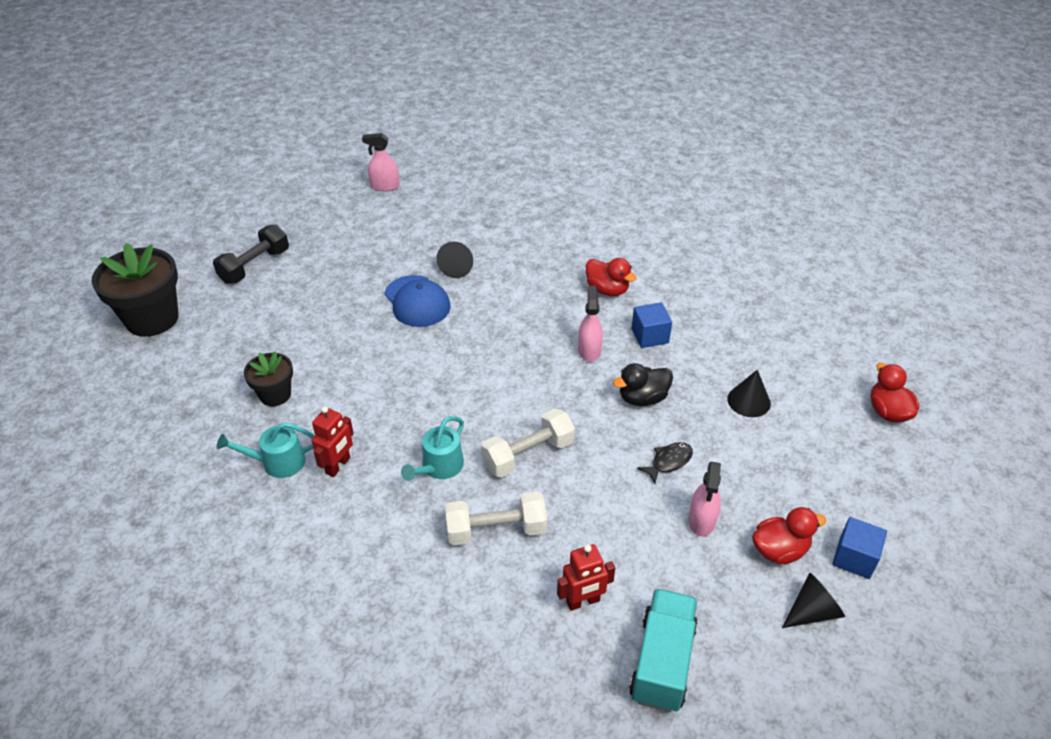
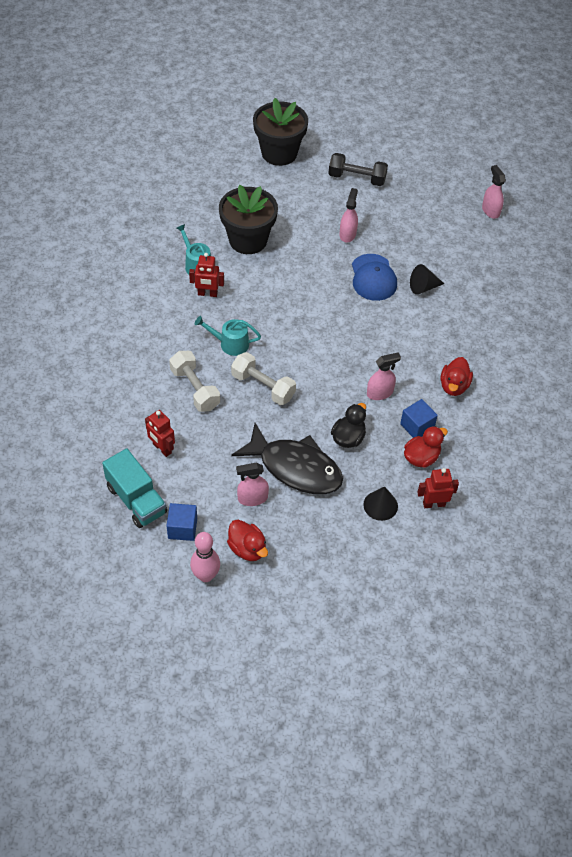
camera: 65 degrees right, 10 degrees up
black flower pot [244,351,293,406] -> black flower pot [219,185,278,254], size x1.79
blue cap [385,275,451,327] -> blue cap turned 45 degrees counterclockwise [352,254,397,301]
black duck [613,363,673,406] -> black duck turned 75 degrees clockwise [331,403,366,448]
turquoise truck [629,588,698,712] -> turquoise truck turned 60 degrees clockwise [102,448,167,528]
black fish [637,442,693,484] -> black fish [231,423,343,494], size x2.45
black cone [782,573,845,628] -> pink bowling pin [190,532,220,582]
blue cube [832,517,887,579] -> blue cube moved to [167,503,197,541]
red duck [870,363,919,422] -> red duck moved to [404,426,448,468]
none -> pink spray bottle [340,188,358,243]
none -> red robot [417,468,459,508]

